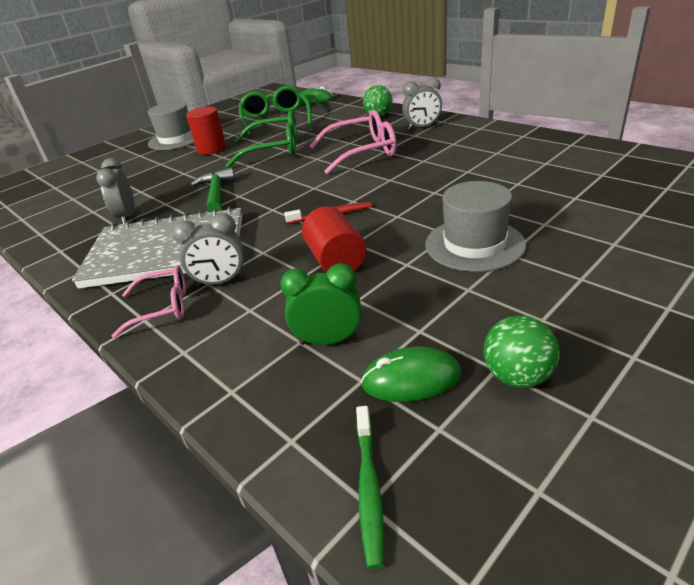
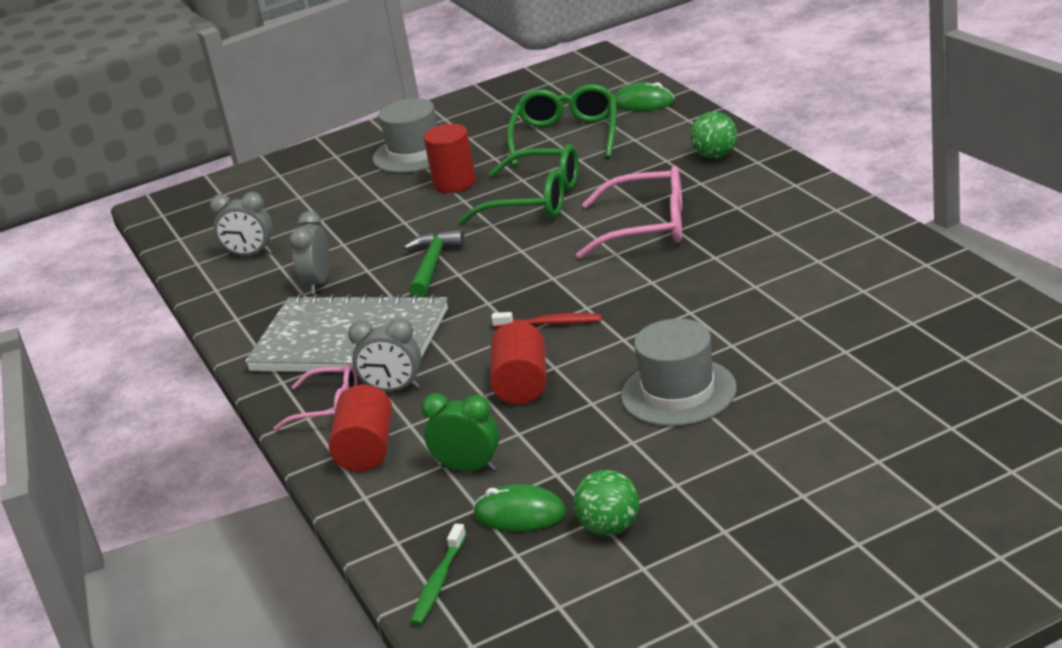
camera: 20 degrees right, 5 degrees down
grey clock [402,77,442,130] -> grey clock moved to [210,192,273,257]
none -> red cylinder [329,385,392,472]

